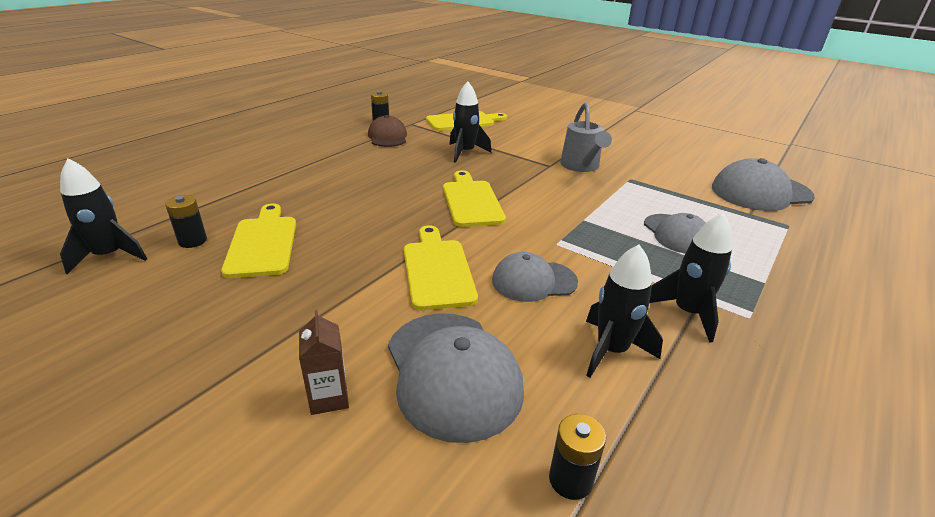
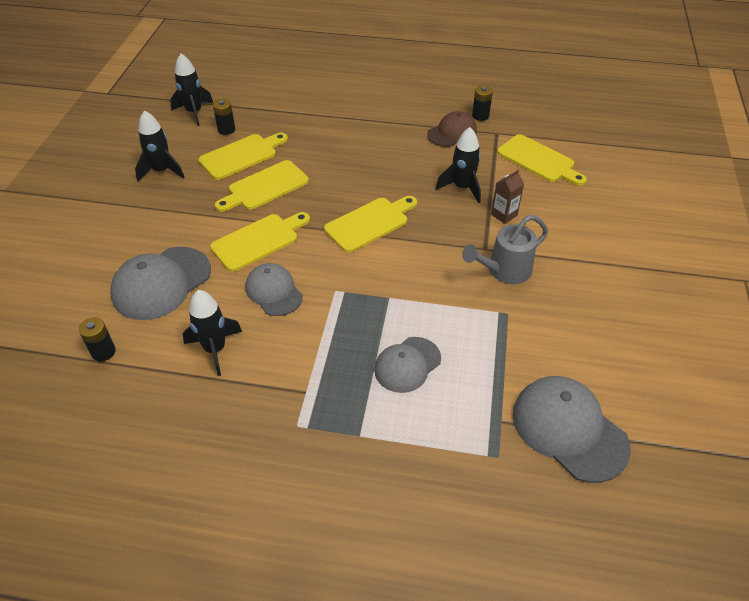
camera: 65 degrees right, 15 degrees up
brown carton [299,310,349,415] -> brown carton moved to [491,170,524,224]
black rocket [649,213,732,343] -> black rocket moved to [135,110,185,181]
none -> yellow cutting board [215,160,309,212]

